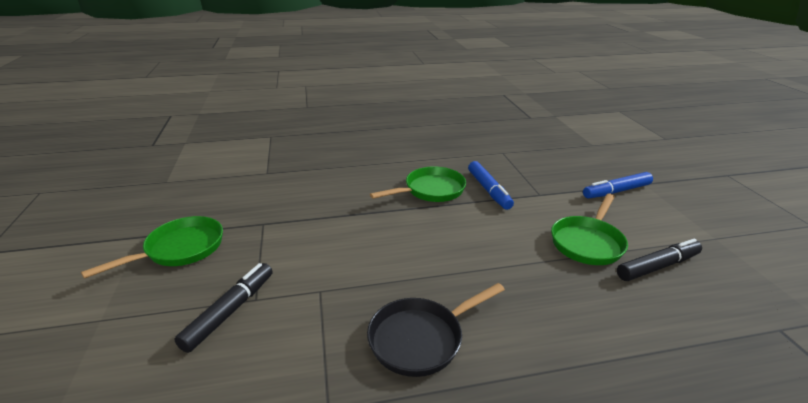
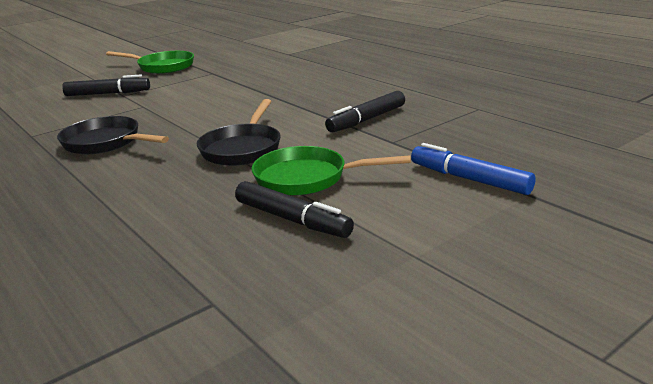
camera: 65 degrees right, 5 degrees down
green pan [370,166,466,202] -> none
blue marker [468,161,514,210] -> black marker [325,91,405,132]
none -> black pan [197,99,280,166]

